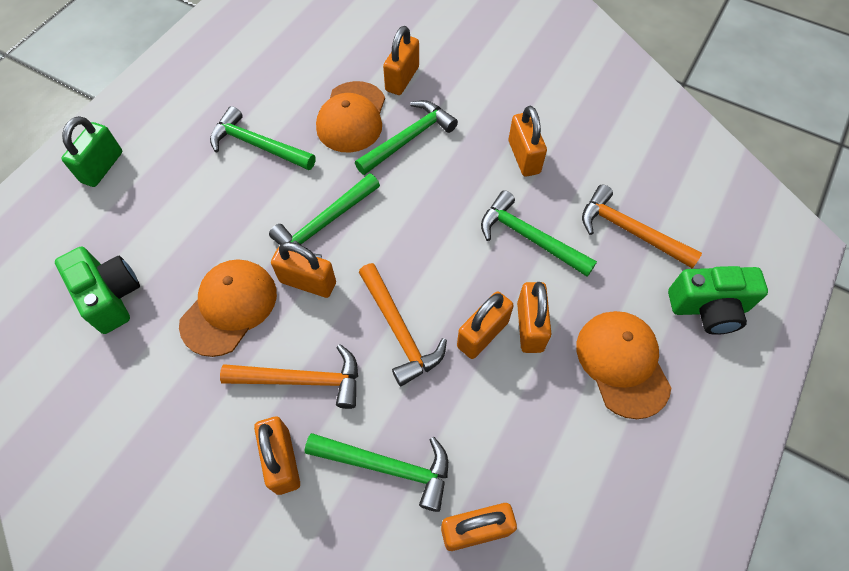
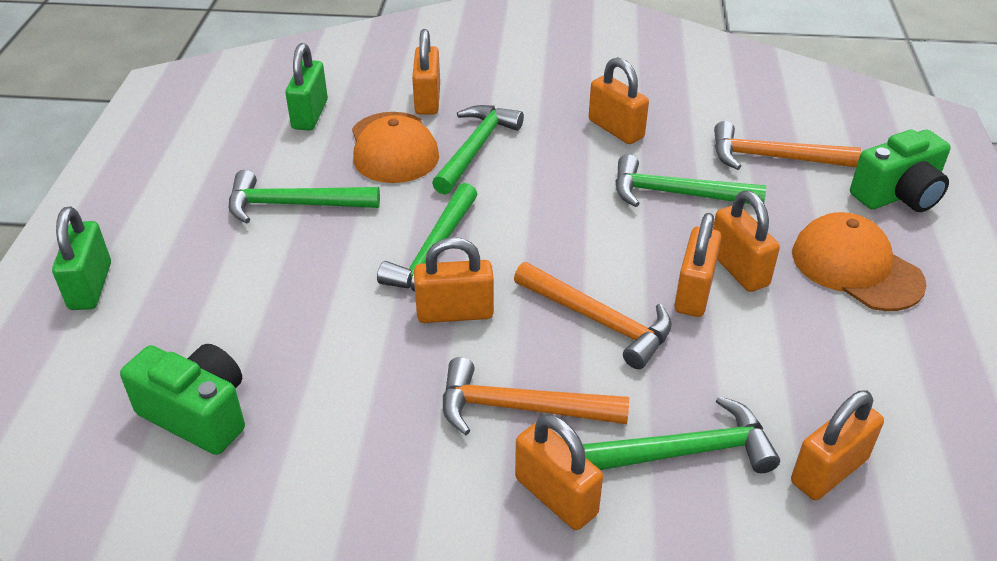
camera: 25 degrees left, 20 degrees down
orange cap [179,259,277,357] -> none
orange hammer [220,344,358,409] -> orange hammer turned 150 degrees counterclockwise [443,357,629,435]
none -> green padlock [285,43,328,131]

